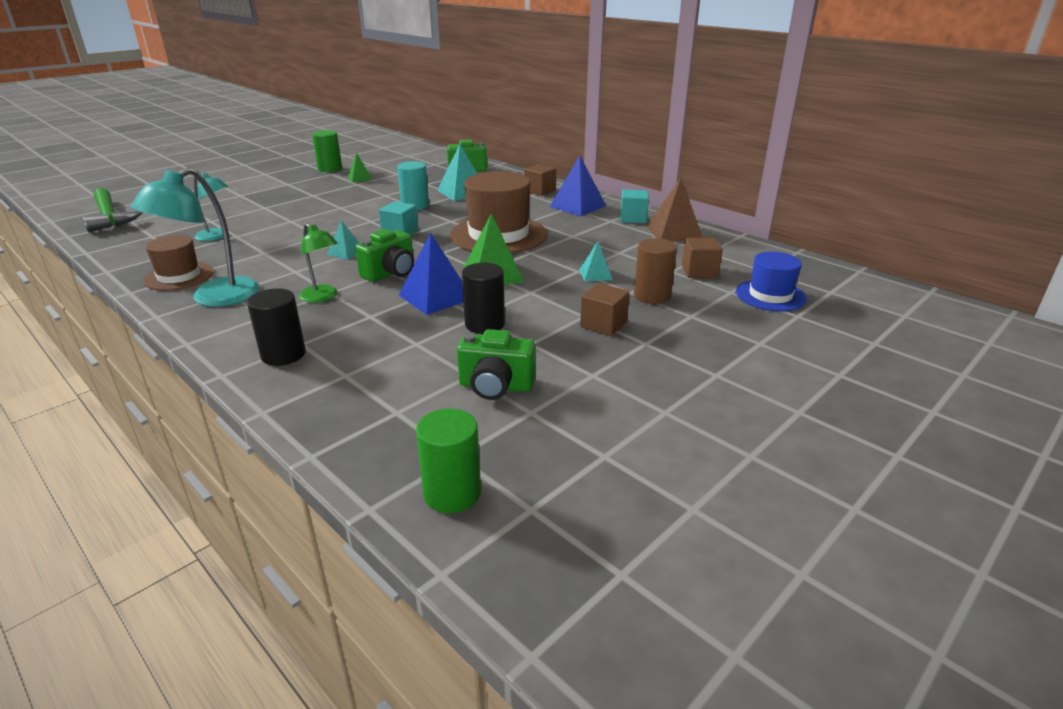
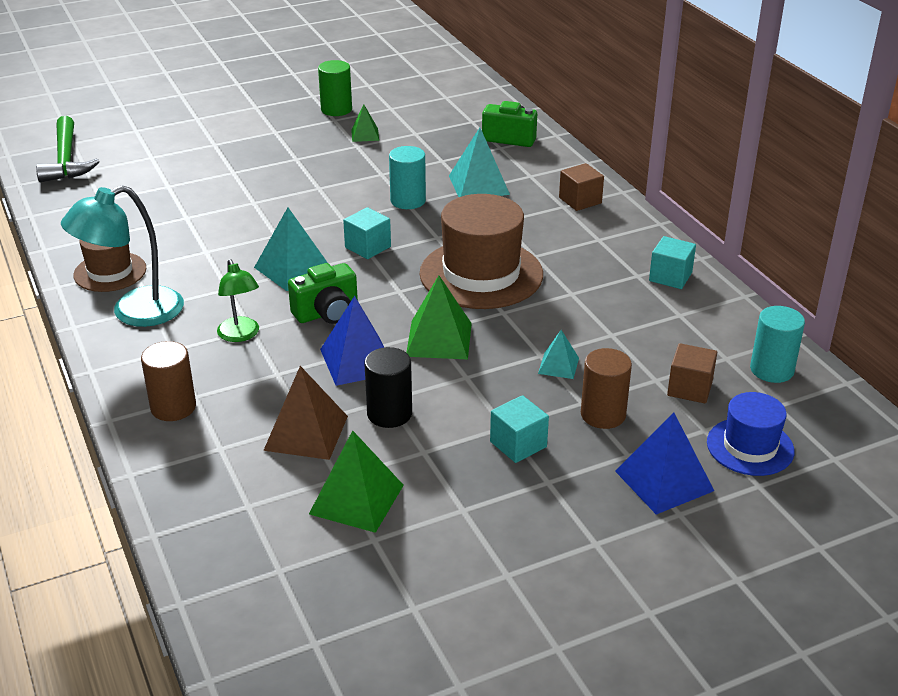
camera: 20 degrees right, 5 degrees up
turquoise lamp [194,173,228,241] -> none
black cylinder [247,288,306,366] -> brown cylinder [141,341,196,421]
turquoise pyramid [327,221,359,260] -> turquoise pyramid [254,208,328,291], size x1.77
green cylinder [416,408,481,513] -> none
green camera [457,329,536,400] -> green pyramid [309,430,404,533]
blue pyramid [550,155,606,216] -> blue pyramid moved to [615,412,714,515]
brown cube [580,283,630,336] -> turquoise cube [490,395,549,463]
brown pyramid [647,178,703,242] -> brown pyramid moved to [263,366,348,460]
none -> turquoise cylinder [750,306,805,383]

